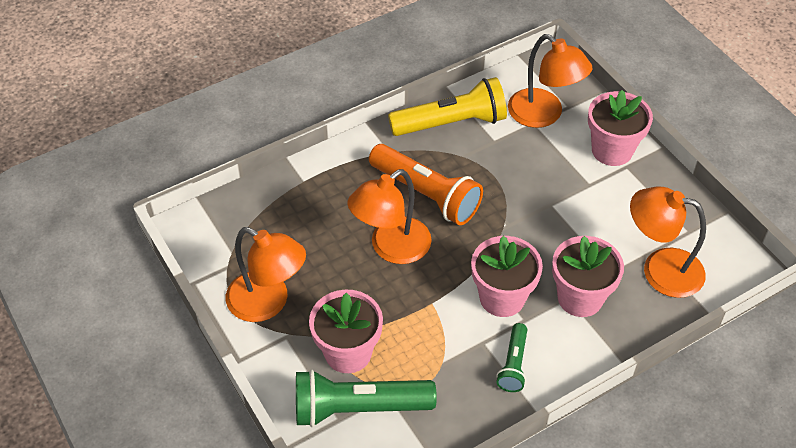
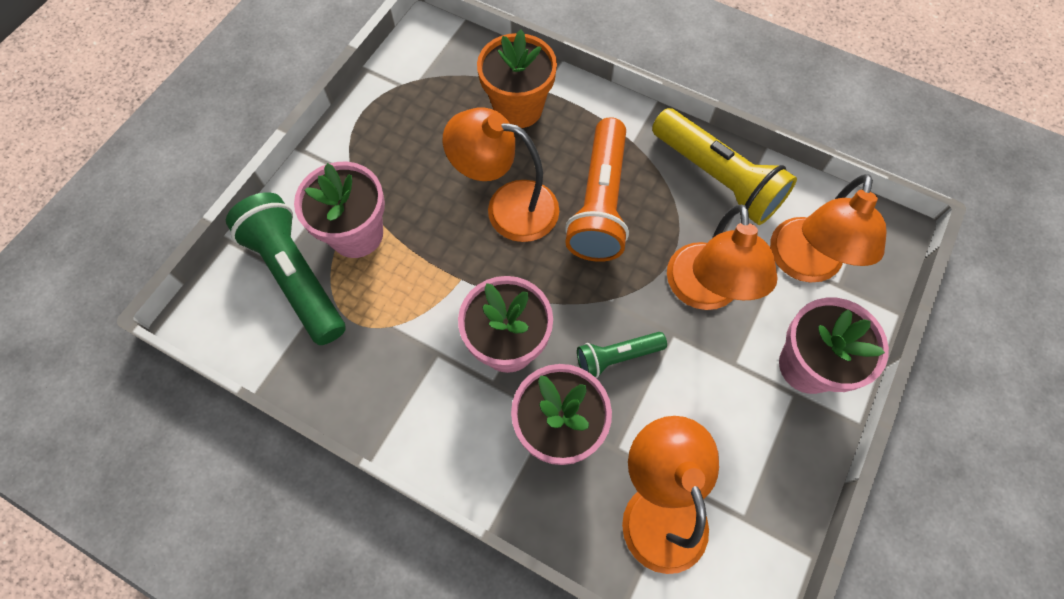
camera: 60 degrees right, 15 degrees up
orange lamp [226,227,306,322] -> orange lamp moved to [667,205,778,310]
green flashlight [496,323,527,392] -> green flashlight moved to [577,332,667,378]
none -> orange flower pot [477,30,557,128]

